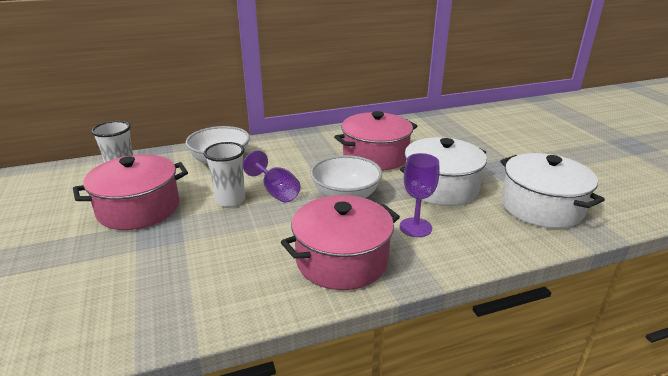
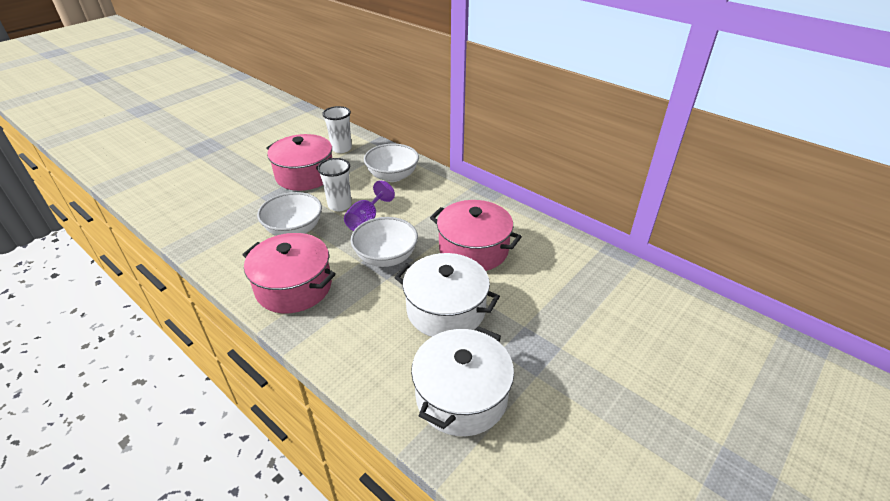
camera: 60 degrees right, 10 degrees up
purple goblet [400,153,440,237] -> none
none -> white bowl [257,192,322,236]

